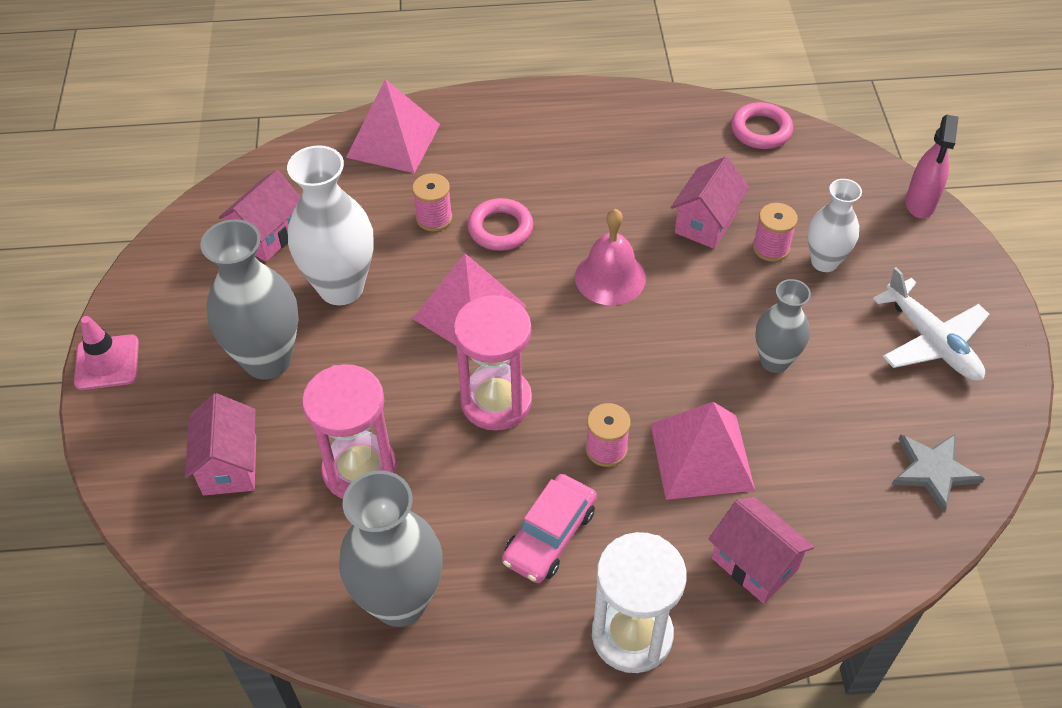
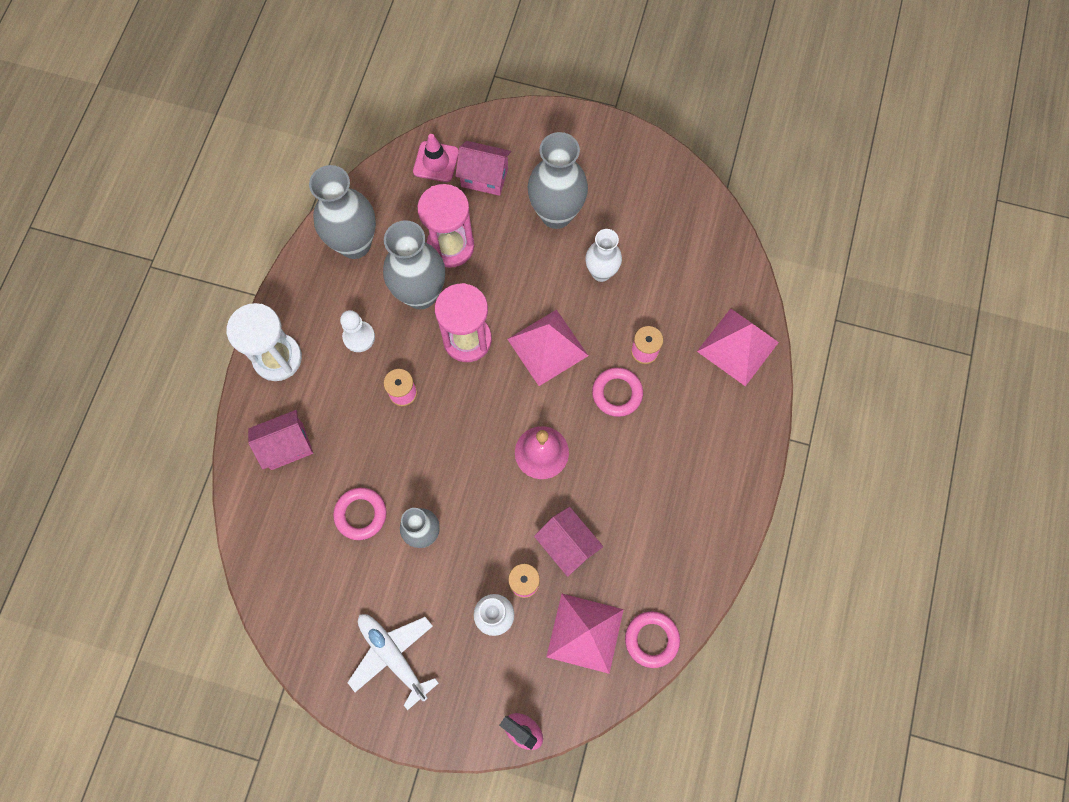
camera: 110 degrees right, 20 degrees up
pink traffic cone [74,316,139,390] -> pink traffic cone moved to [413,134,459,182]
pink house [219,170,301,262] -> none
white vase [287,145,374,305] -> white vase [585,229,622,282], size x0.61
pink car [502,474,597,583] -> white pawn [340,310,375,352]
pink pyramid [651,402,755,500] -> pink pyramid moved to [546,594,624,674]
white plane [873,267,990,381] -> white plane turned 60 degrees clockwise [347,614,439,710]
grey star [892,434,985,512] -> none
none -> pink ring [333,488,387,540]
none -> grey vase [383,220,445,309]

